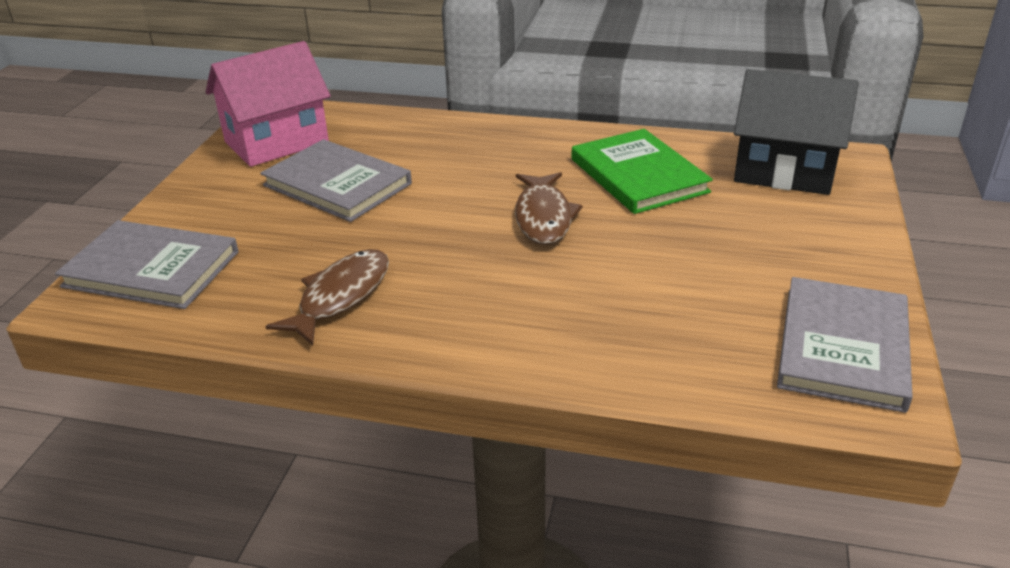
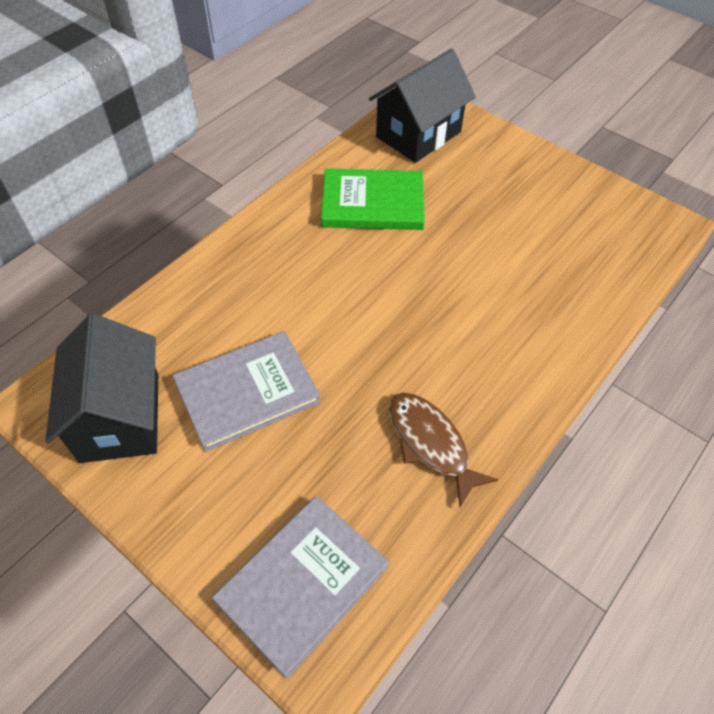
camera: 65 degrees left, 20 degrees up
pink house [206,41,331,167] -> black house [45,314,158,463]
brown fish [515,172,583,245] -> none
grey book [777,277,913,413] -> none

